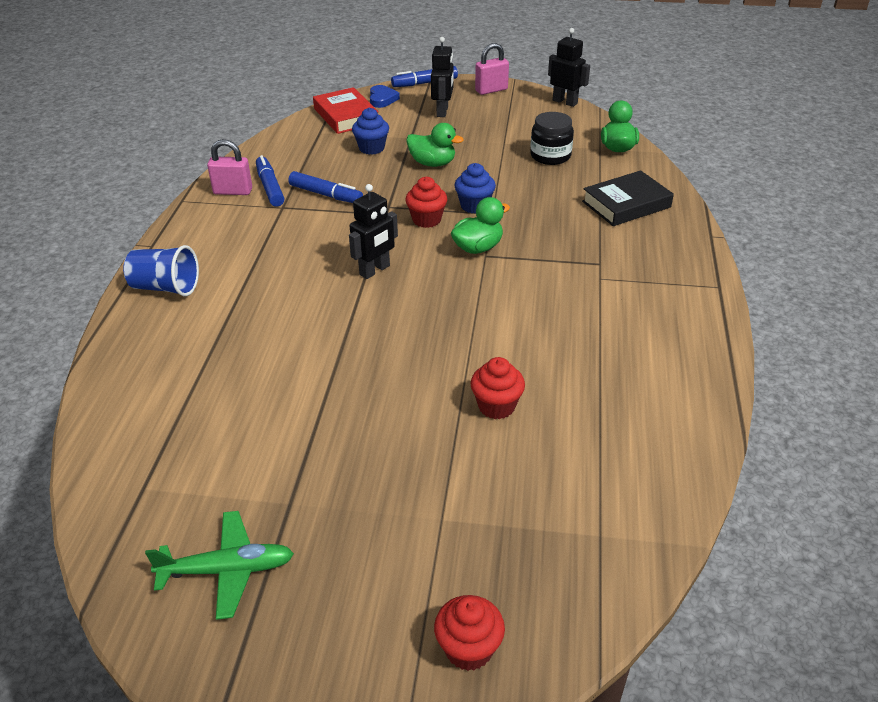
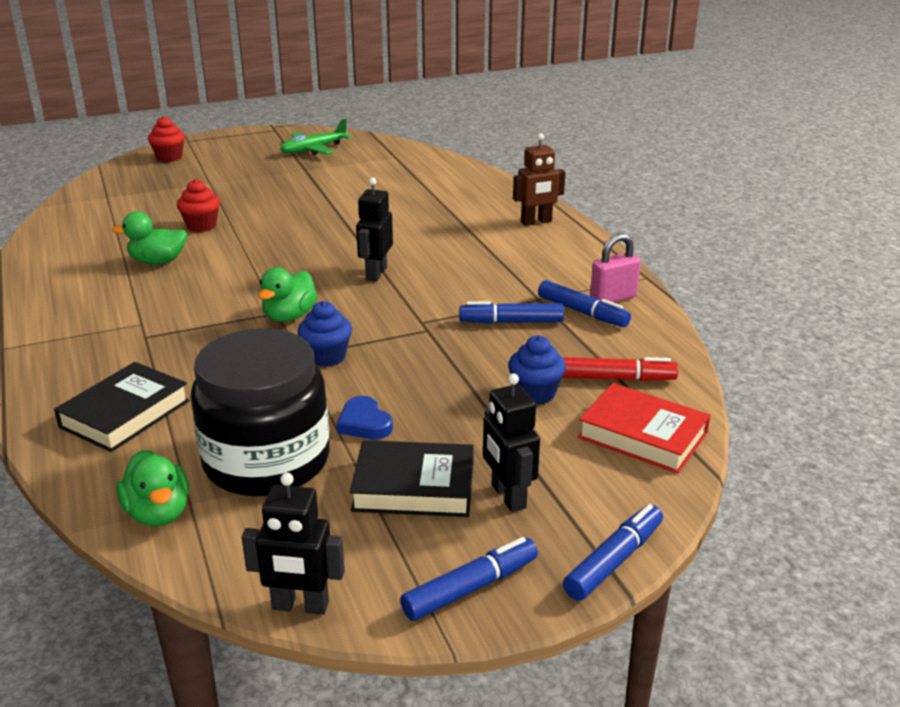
camera: 150 degrees right, 10 degrees down
blue cup [123,245,199,296] -> brown robot [513,133,566,226]
blue heart [370,85,400,108] -> blue heart moved to [337,396,393,440]
red cupcake [405,177,447,228] -> none
green duck [406,123,464,167] -> green duck moved to [112,211,187,265]
pink padlock [475,43,509,95] -> blue marker [400,537,538,621]
black jar [530,112,574,165] -> black jar [191,328,330,496], size x1.85
none -> black book [350,440,474,517]
none -> red marker [562,357,678,381]

